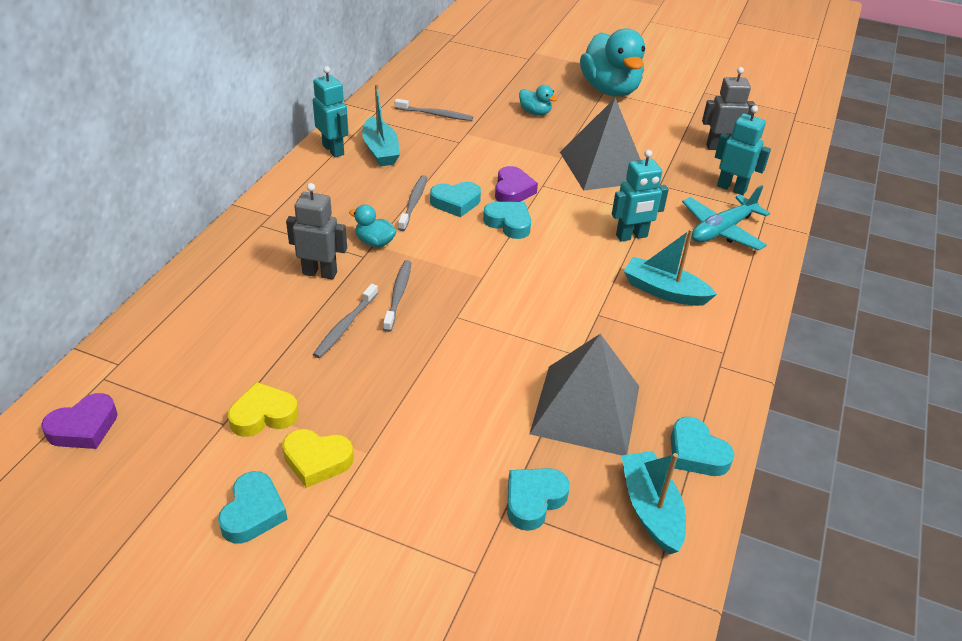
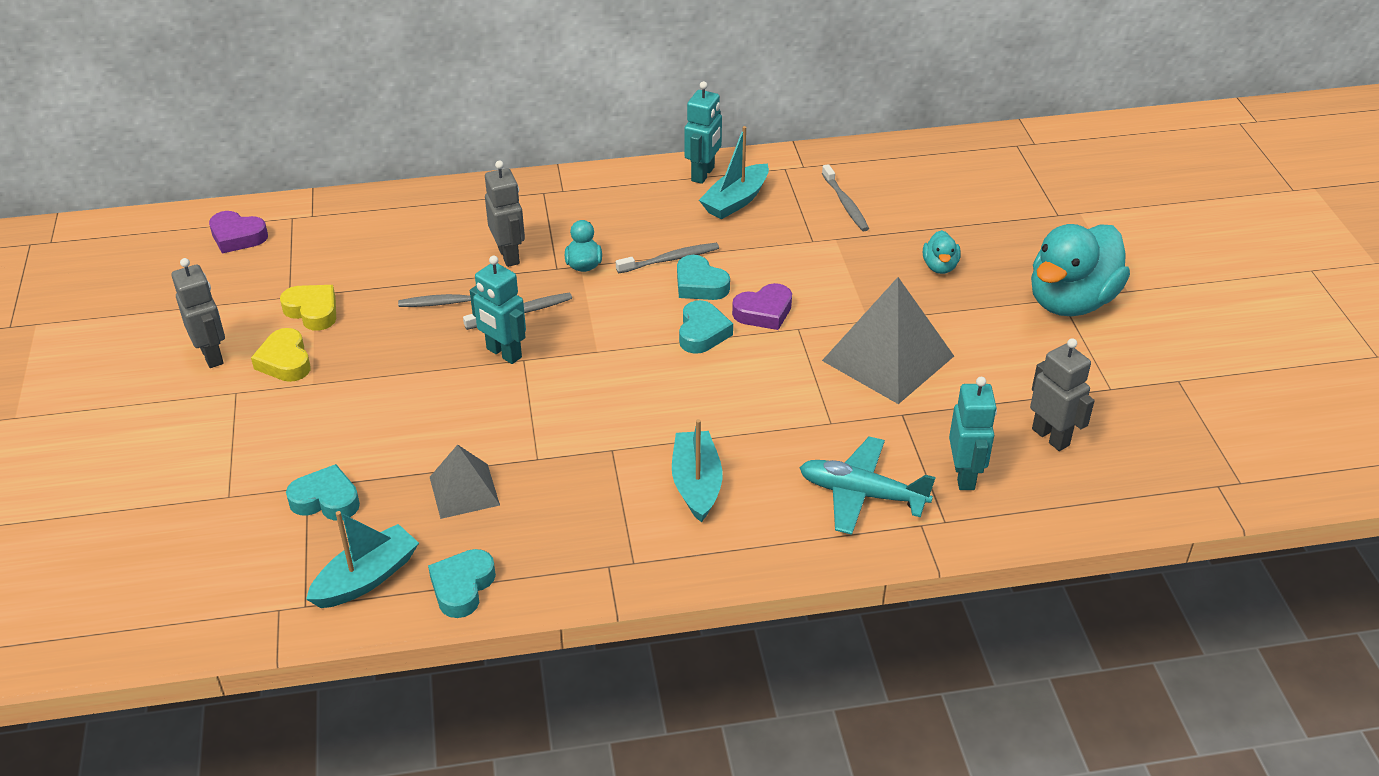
camera: 60 degrees right, 0 degrees up
turquoise heart [218,471,288,543] -> grey robot [172,258,225,368]
grey pyramid [530,334,639,455] -> grey pyramid [430,445,500,519], size x0.58
turquoise robot [612,150,669,241] -> turquoise robot moved to [470,256,526,364]

